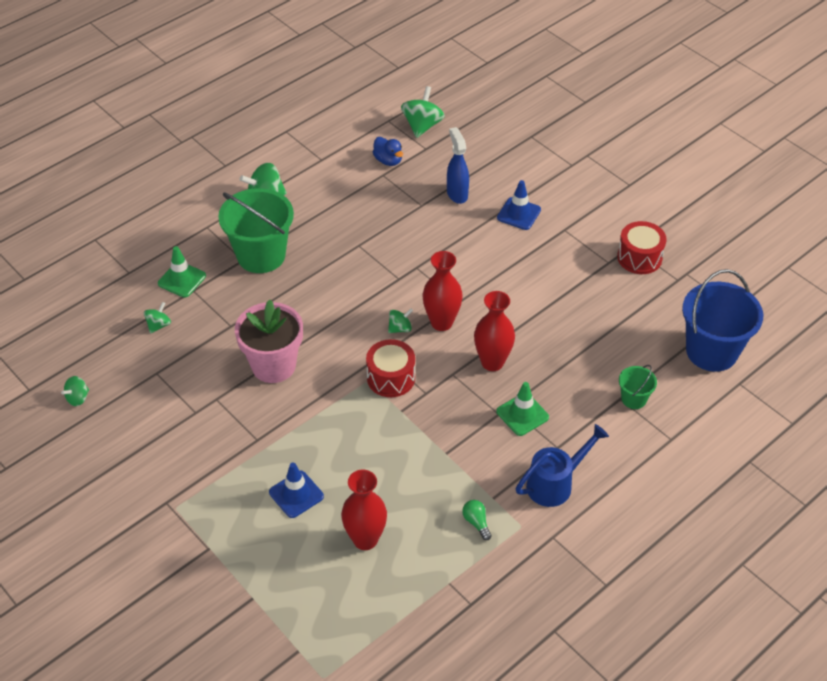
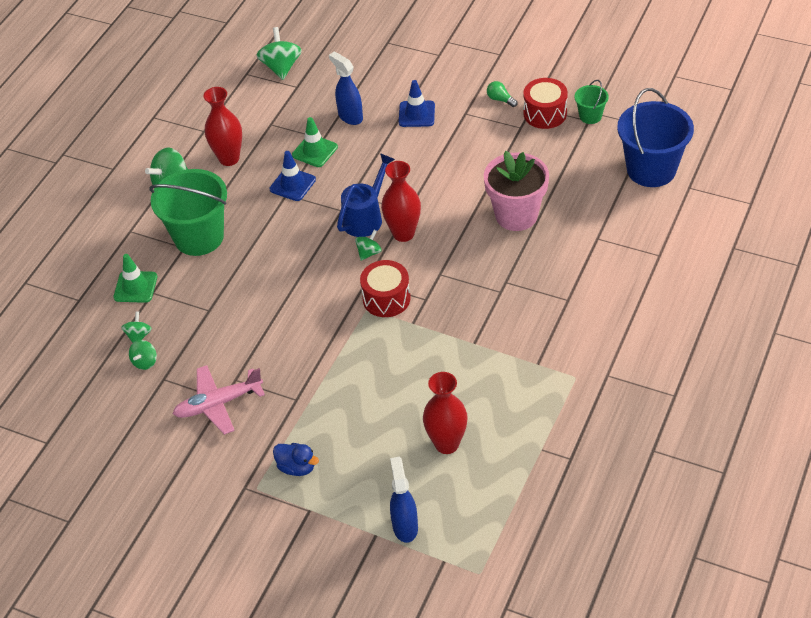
camera: 20 degrees left, 0 degrees up
green spinning top [61,376,89,406] -> green spinning top moved to [129,340,157,370]
pink flower pot [235,300,303,383] -> pink flower pot moved to [484,151,549,231]
blue traffic cone [269,463,324,518] -> blue traffic cone moved to [270,151,316,201]
blue duck [373,137,403,166] -> blue duck moved to [273,443,319,476]
green light bulb [462,500,491,540] -> green light bulb moved to [487,81,517,107]
red vase [474,291,515,371] -> red vase moved to [204,87,242,166]
green traffic cone [496,382,549,436] -> green traffic cone moved to [292,117,338,167]
blue watering can [516,424,609,507] -> blue watering can moved to [337,153,395,237]
green bucket [619,365,657,409] -> green bucket moved to [575,80,609,124]
none -> pink plane [173,365,265,435]
none -> blue spray bottle [390,457,418,543]

